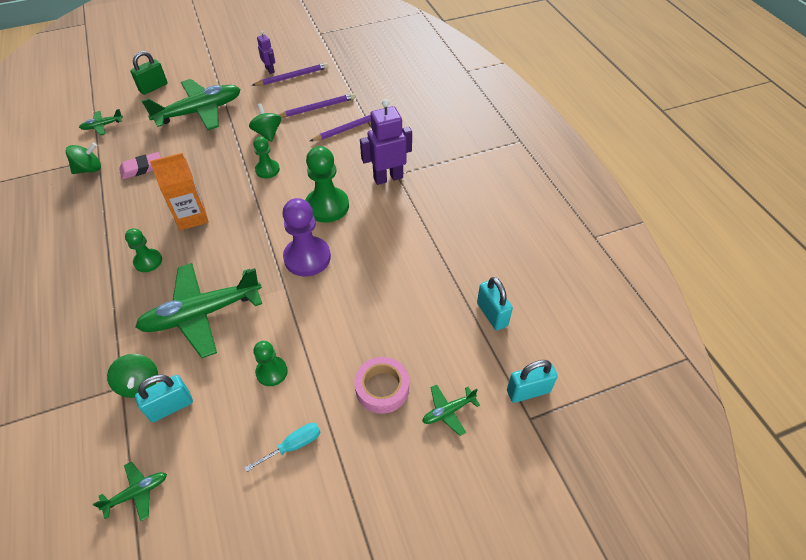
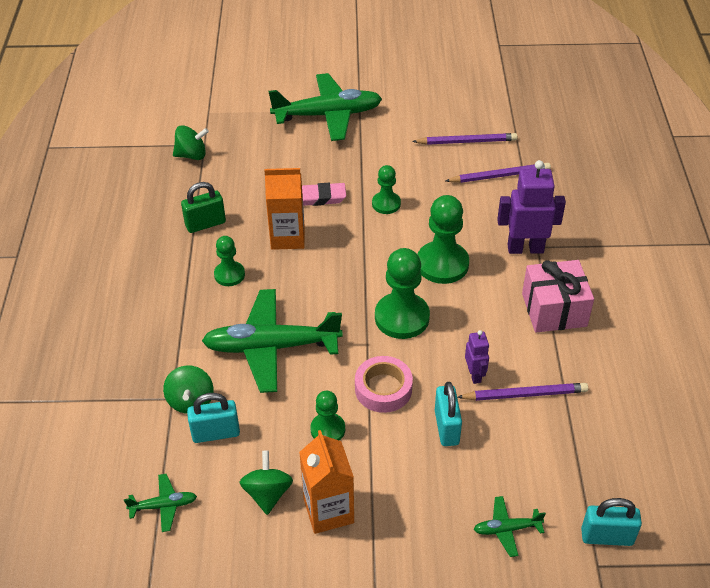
camera: 20 degrees right, 5 degrees down
green plane [79,109,123,135] -> none
pink eraser [119,152,161,179] -> pink eraser moved to [302,183,346,206]
green padlock [130,51,168,95] -> green padlock moved to [181,182,226,233]
turquoise screwdriver [244,423,320,472] -> orange carton [299,430,354,534]
green spinning top [249,103,281,142] -> green spinning top moved to [239,450,293,515]
purple pencil [252,63,329,86] -> purple pencil moved to [457,383,588,401]
purple robot [257,31,275,74] -> purple robot moved to [465,330,489,384]
purple pawn [282,198,331,277] -> green pawn [375,248,430,339]
pink tape [354,357,409,414] -> pink tape moved to [355,356,413,413]
turquoise padlock [477,277,513,330] -> turquoise padlock moved to [435,382,462,446]
none -> pink gift [522,260,594,332]

